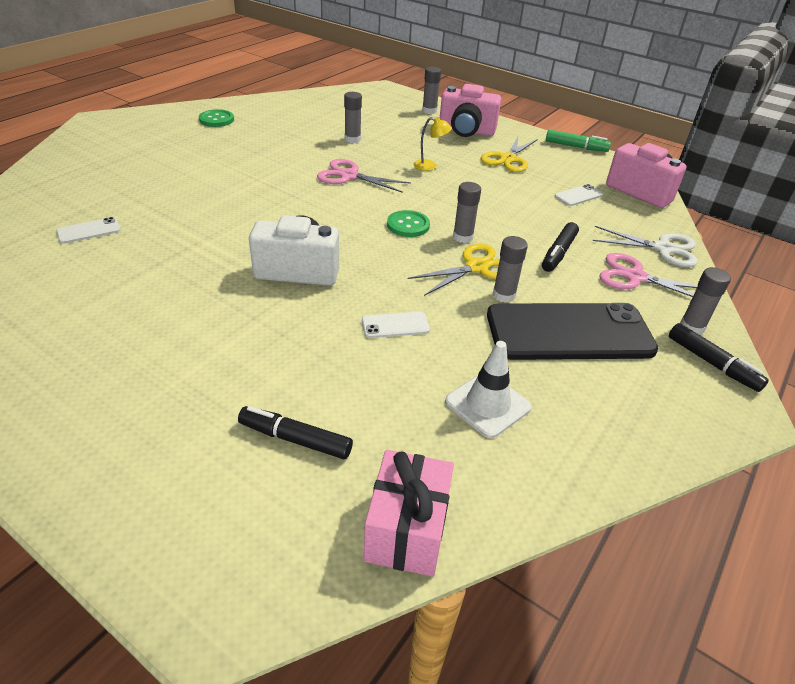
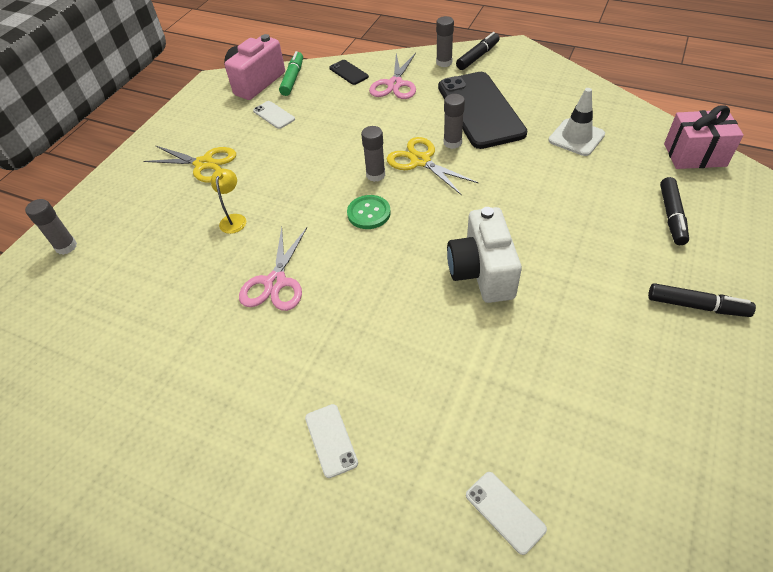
camera: 95 degrees left, 10 degrees up
green button [199,109,234,127] -> none
grey glue stick [344,92,362,143] -> none
white phone [362,312,430,338] -> white phone moved to [305,404,358,478]
pink camera [440,84,501,137] -> none
black marker [542,222,579,272] -> black marker moved to [648,283,756,317]
green marker [546,130,611,152] -> green marker moved to [279,51,303,96]
white scissors [593,226,698,267] -> black phone [329,60,369,85]

